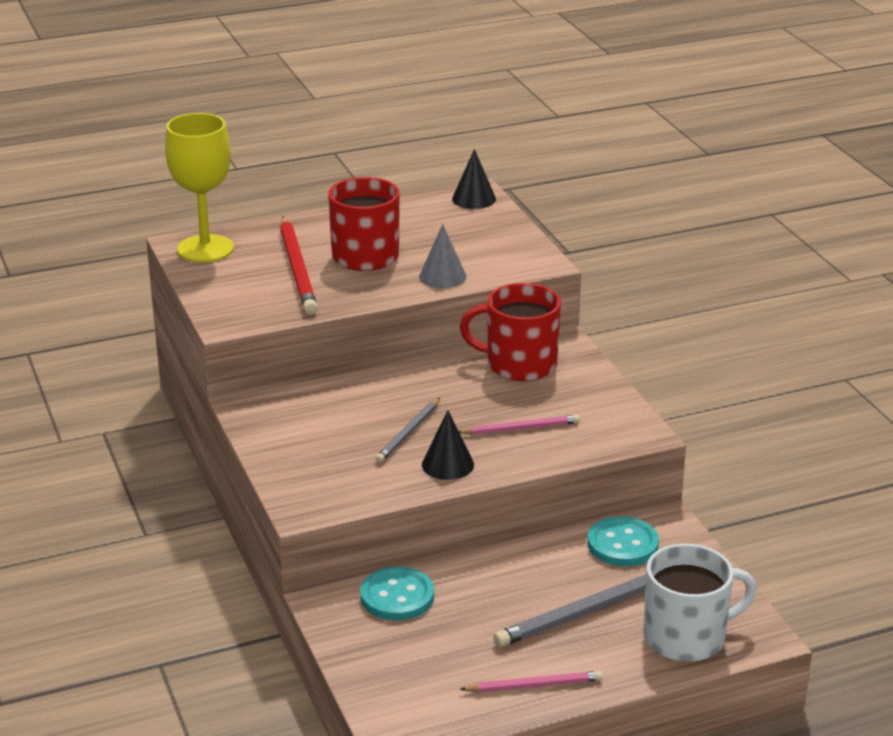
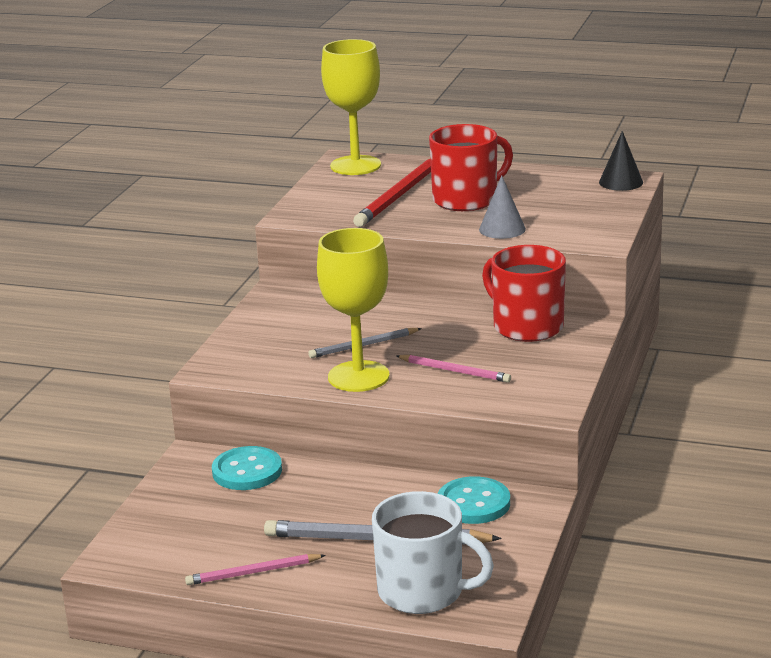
camera: 40 degrees right, 5 degrees down
black cone [422,410,474,480] -> yellow goblet [317,228,389,392]
pink pencil [459,671,603,692] -> pink pencil turned 135 degrees clockwise [185,554,326,585]

